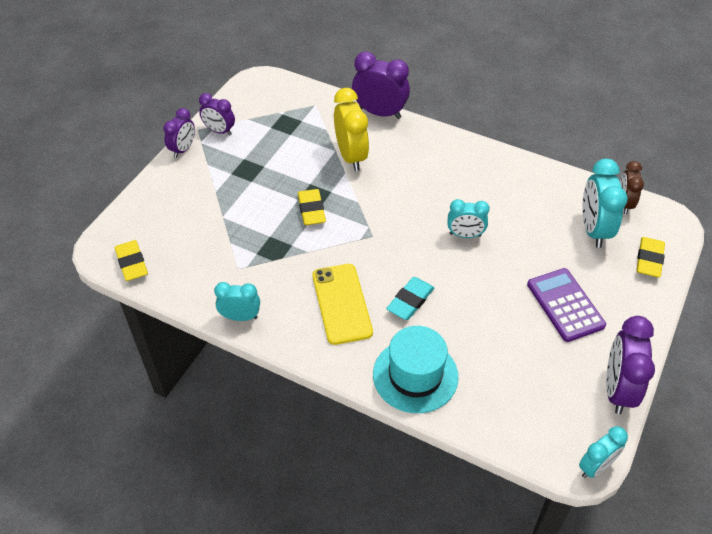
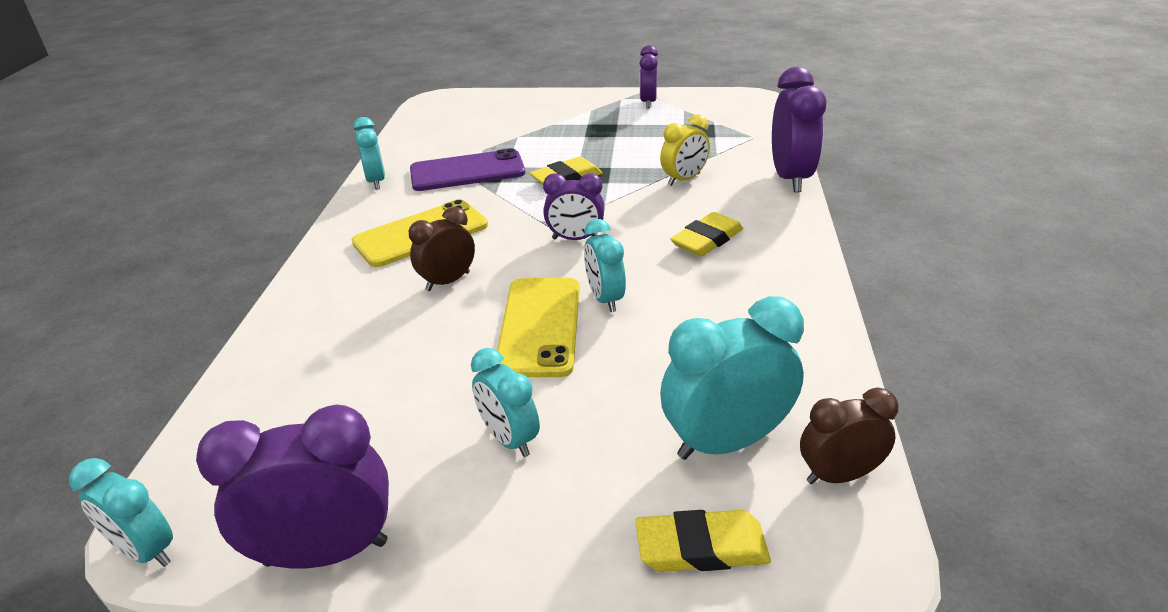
camera: 70 degrees right, 15 degrees down
yellow eraser [115,240,148,281] -> yellow eraser moved to [670,212,743,257]
purple clock [163,108,195,158] -> purple clock moved to [543,173,605,240]
yellow clock [334,88,369,171] -> yellow clock [660,114,710,186], size x0.62
turquoise hat [373,326,459,413] -> none
turquoise eraser [386,277,434,320] -> brown clock [409,207,475,291]
purple calculator [527,268,606,342] -> turquoise clock [471,348,540,457]
none -> purple phone [410,148,525,191]
none -> yellow phone [497,278,580,377]

